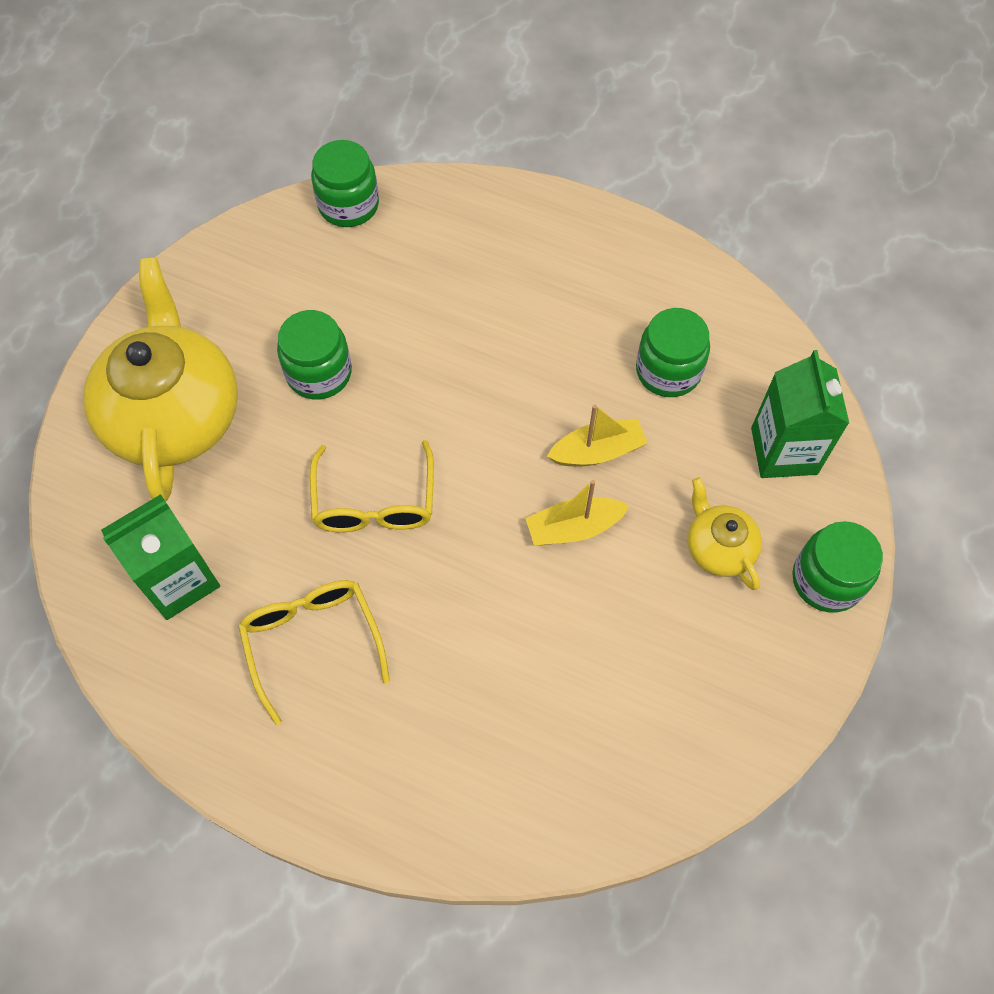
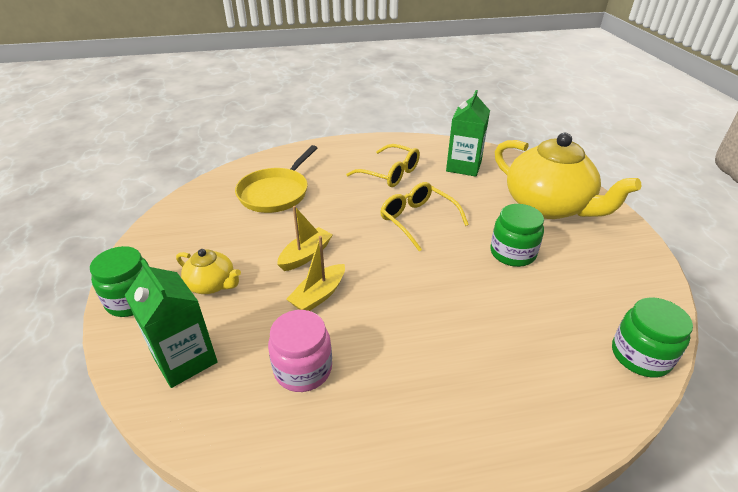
camera: 145 degrees right, 25 degrees down
green jar [636,308,710,397] -> pink jar [268,310,332,392]
none -> yellow pan [235,145,317,213]

